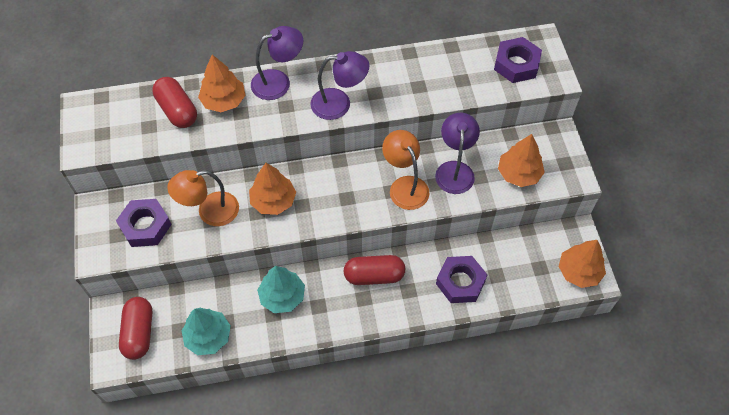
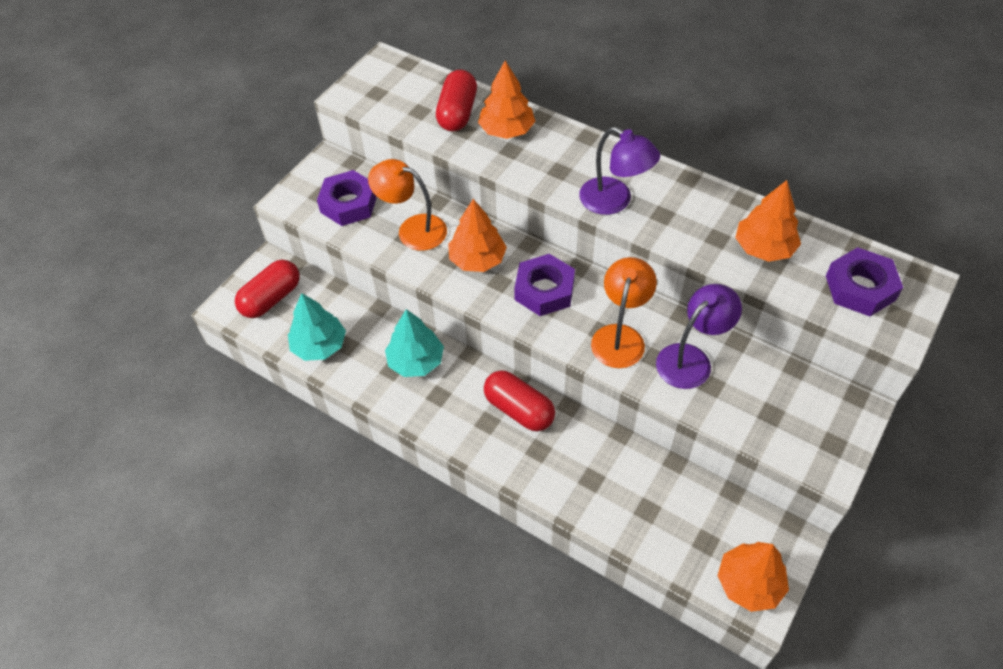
camera: 45 degrees right, 5 degrees down
purple lamp [251,26,303,100] -> none
purple nut [436,256,487,303] -> purple nut moved to [514,254,575,316]
orange tree [498,134,545,187] -> orange tree moved to [735,180,801,262]

